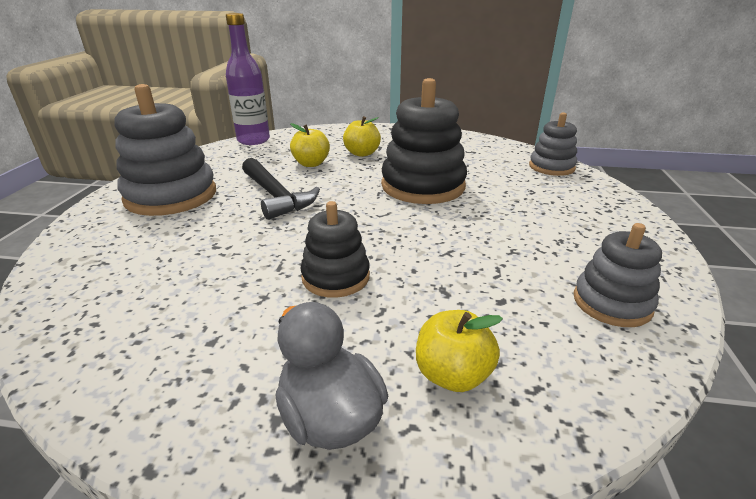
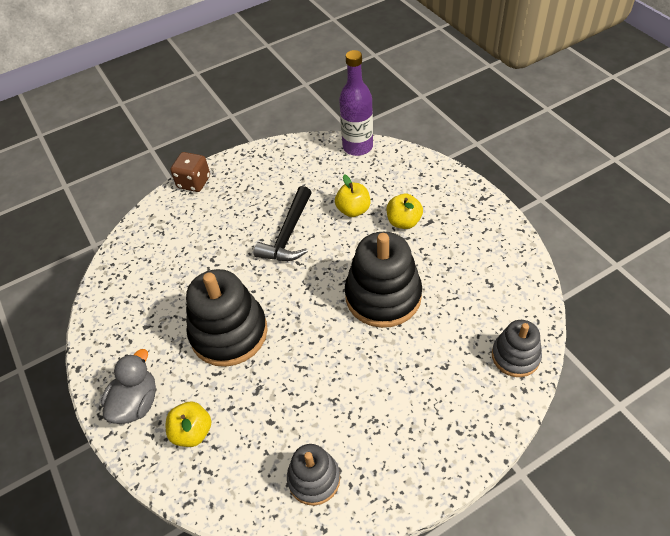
camera: 55 degrees right, 20 degrees up
grey stacking toy [114,84,216,216] -> none
black stacking toy [300,201,370,298] -> black stacking toy [186,269,268,367], size x1.73
none -> brown dice [170,152,210,192]

